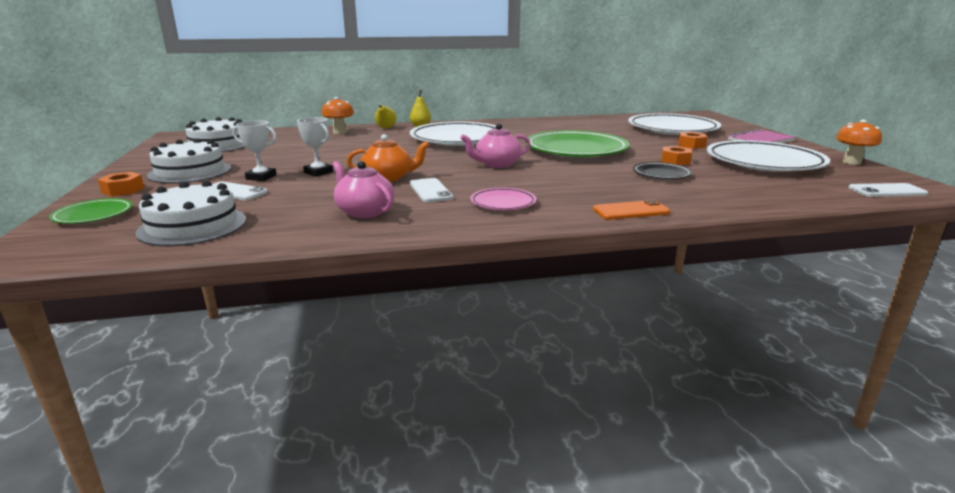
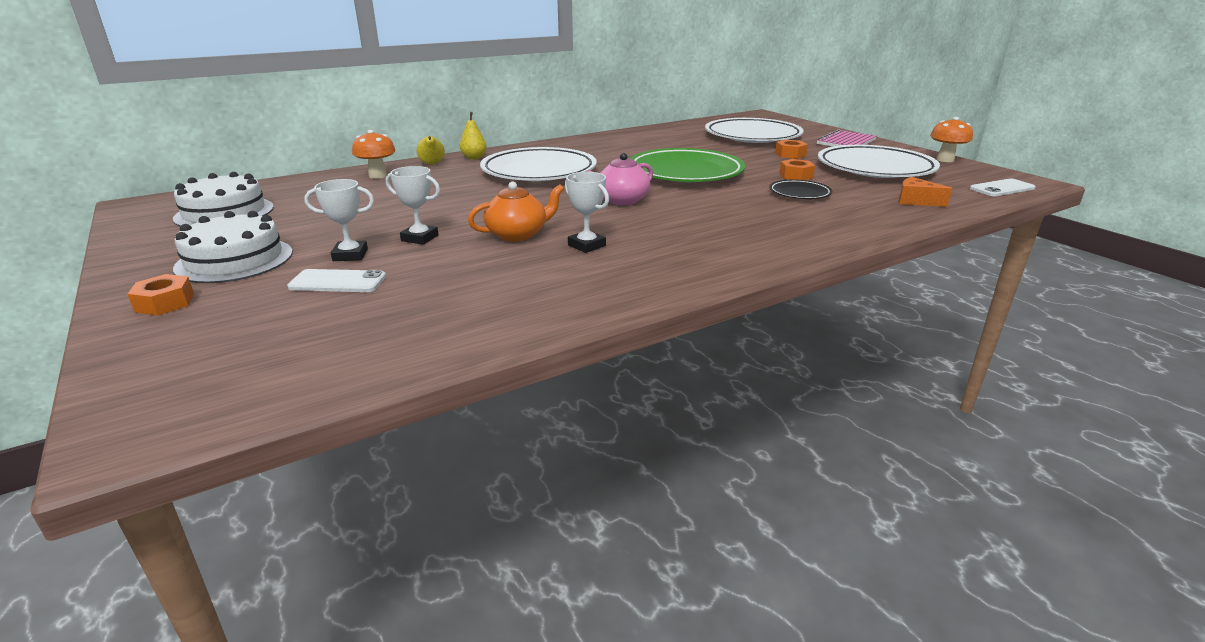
camera: 20 degrees left, 5 degrees up
green plate [49,198,133,224] -> none
white cake [135,181,246,246] -> none
pink teapot [332,161,394,218] -> none
white phone [410,178,453,202] -> white trophy [565,172,609,253]
pink plate [470,188,536,210] -> none
orange phone [593,200,671,220] -> none
none -> orange cheese [899,177,952,207]

